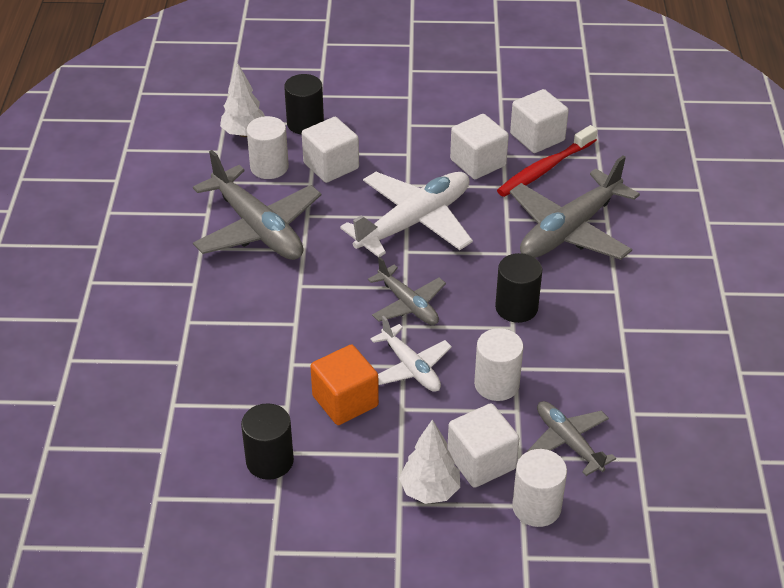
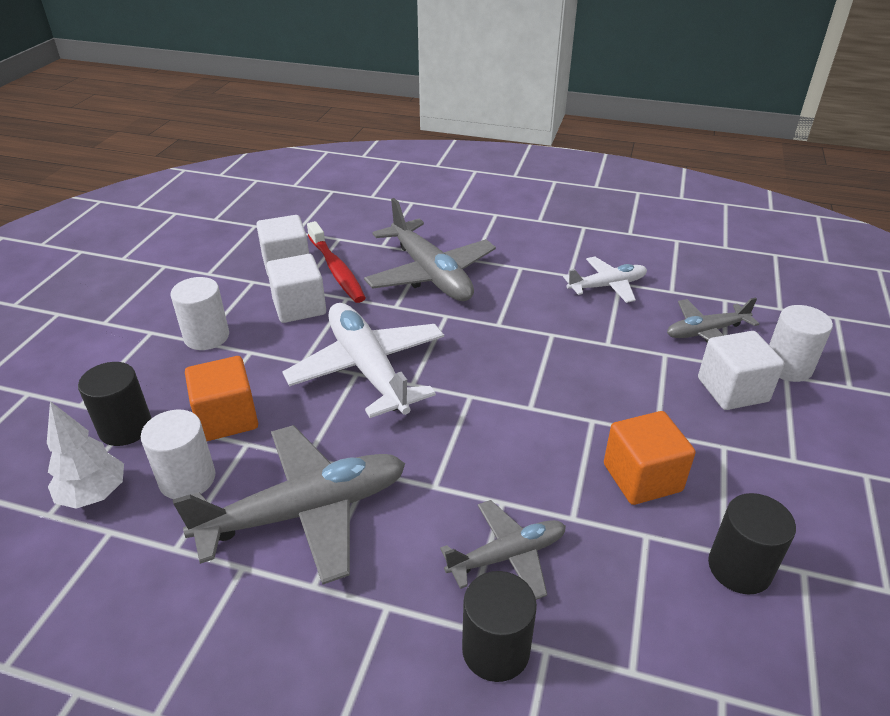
camera: 75 degrees left, 5 degrees down
white cube [302,117,359,183] -> orange cube [185,356,258,441]
grey plane [368,257,446,325] -> grey plane moved to [440,500,566,600]
white plane [370,316,452,392] -> white plane moved to [563,257,647,303]
white tree [399,419,460,504] -> none
white cylinder [474,328,524,401] -> white cylinder moved to [171,277,229,350]
black cylinder [495,253,542,323] -> black cylinder moved to [462,571,537,682]

